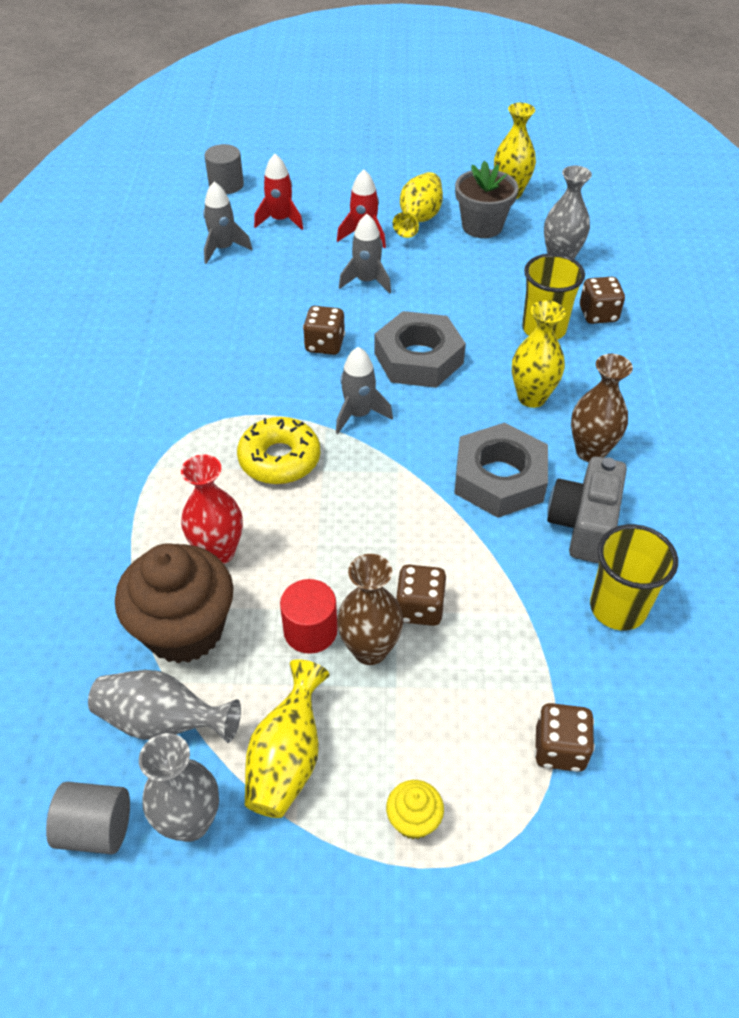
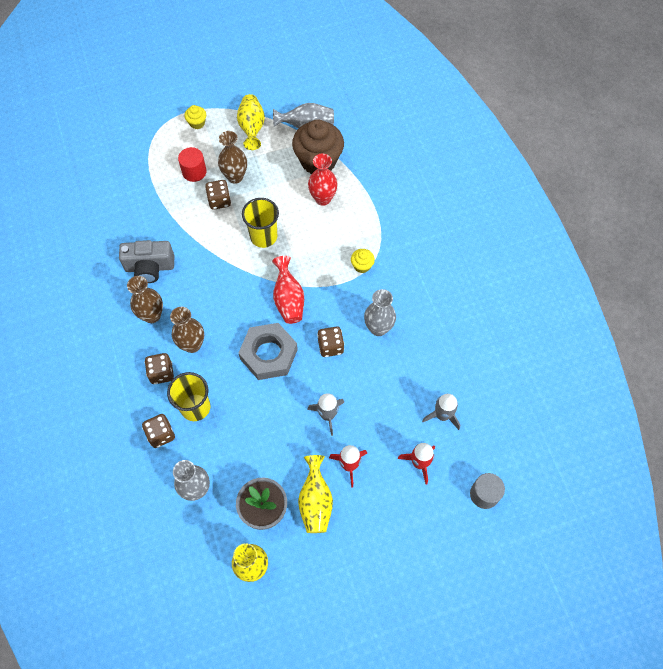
camera: 160 degrees right, 15 degrees up
grey cylinder [46,782,130,854] -> none
grey vase [139,733,219,842] -> grey vase moved to [364,289,396,336]
yellow donut [237,417,320,484] -> none
red cylinder [280,579,338,654] -> red cylinder moved to [178,147,207,182]
grey rocket [336,347,393,434] -> red vase [272,256,304,324]
grey nut [454,423,548,518] -> none
yellow vase [512,300,566,408] -> brown vase [170,307,204,353]
brown dice [534,703,595,772] -> brown dice moved to [145,353,174,384]
grey camera [547,456,627,564] -> grey camera turned 90 degrees clockwise [119,240,174,283]
yellow cup [590,524,678,630] -> yellow cup moved to [242,198,279,248]
none -> yellow cupcake [351,249,375,273]

